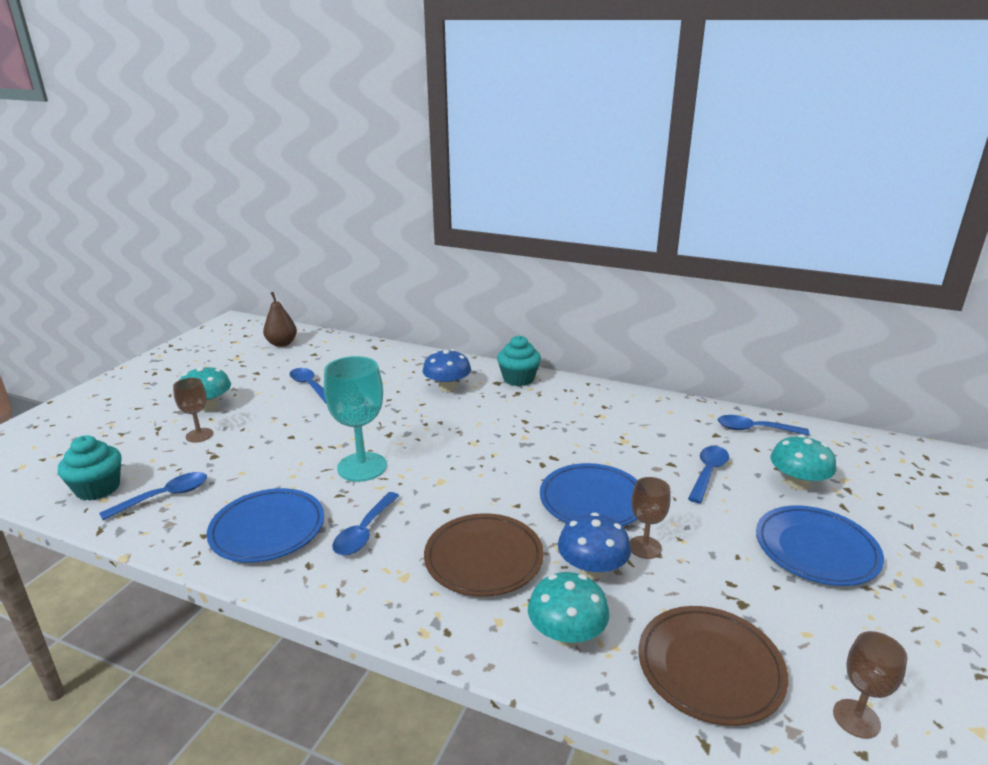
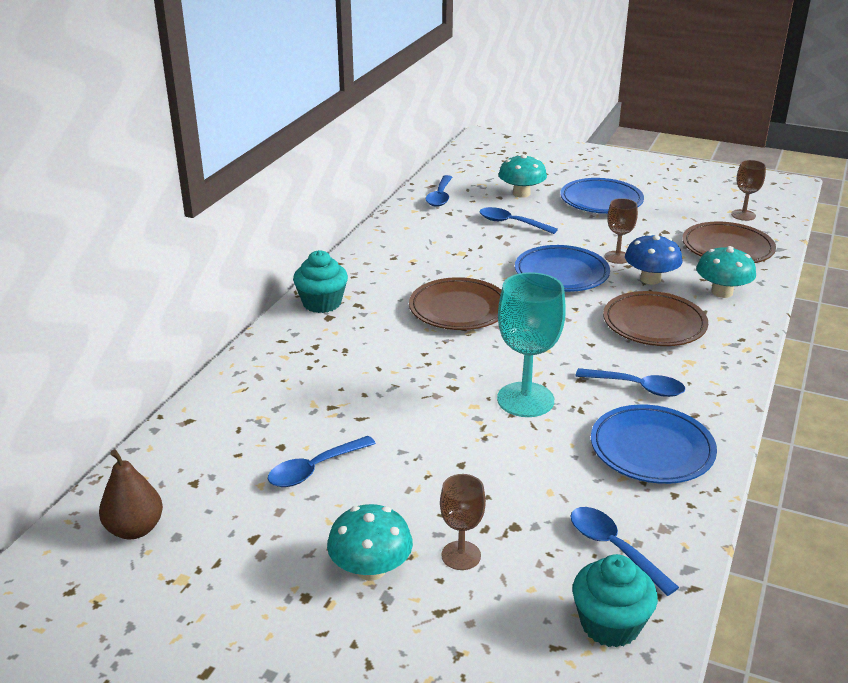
camera: 90 degrees left, 5 degrees up
blue mushroom [422,349,471,392] -> none
none -> brown plate [409,277,502,330]

